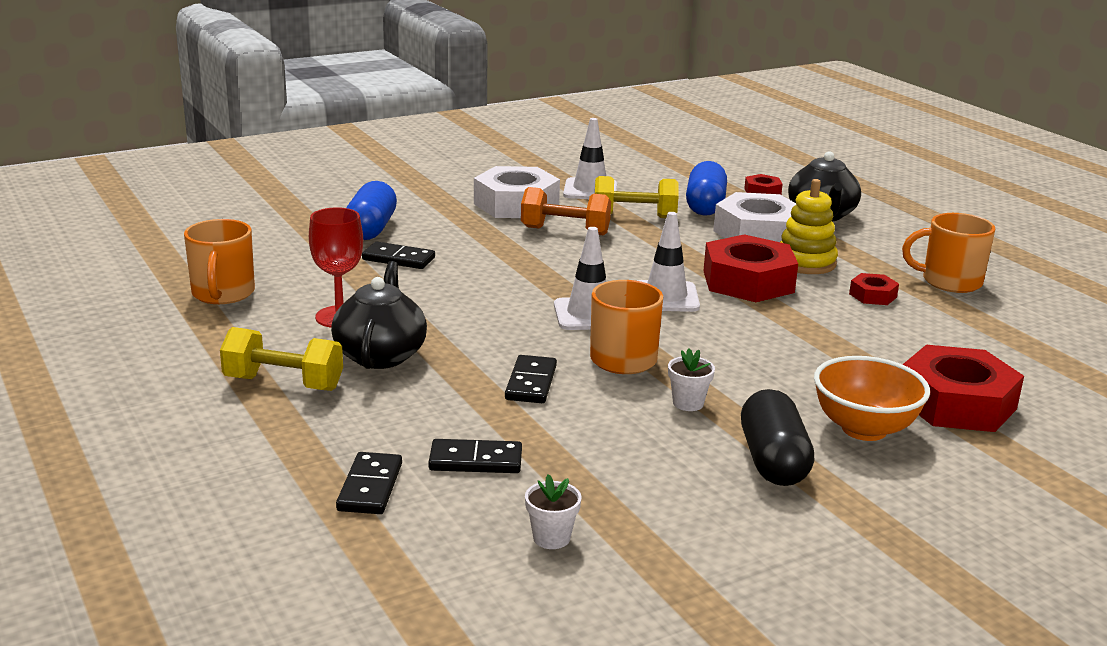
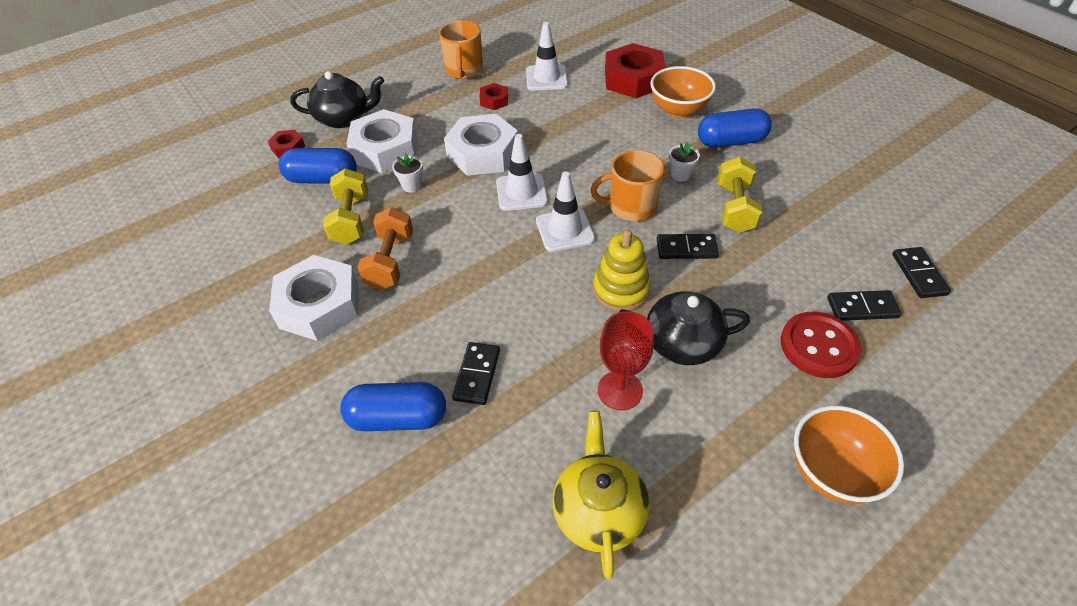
camera: 95 degrees left, 25 degrees up
orange mug [184,219,255,304] -> yellow teapot [552,411,650,579]
yellow dumbbell [220,327,343,391] -> yellow dumbbell moved to [718,157,762,233]
black domino [428,439,522,473] -> black domino moved to [892,247,951,298]
white flower pot [525,474,581,549] -> white flower pot moved to [392,153,423,193]
white traffic cone [563,118,617,199] -> white traffic cone moved to [526,22,568,91]
red nut [704,234,798,302] -> white nut [444,114,518,176]
black capsule [741,389,815,486] -> blue capsule [698,108,772,148]
yellow stacking toy [780,179,838,274] -> yellow stacking toy moved to [593,229,651,311]
none -> red button [781,312,862,378]
none -> orange bowl [794,405,904,504]

